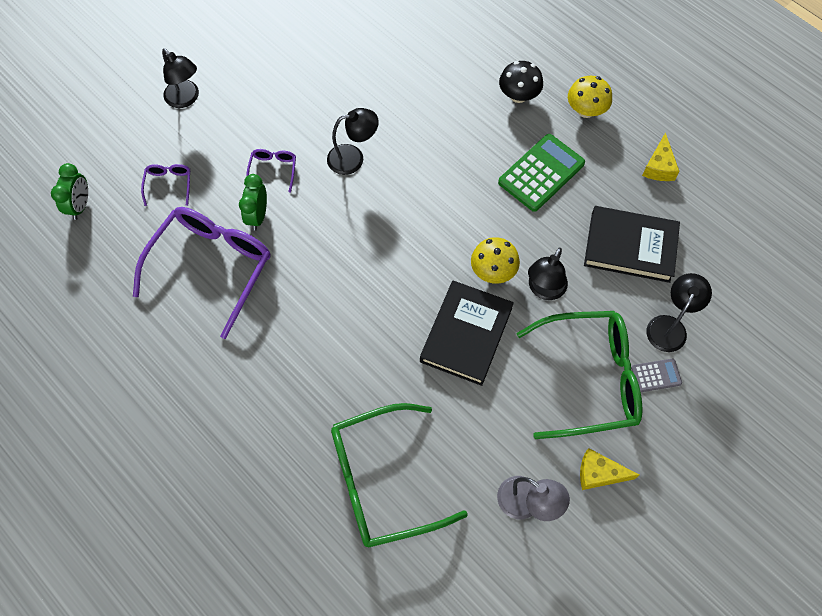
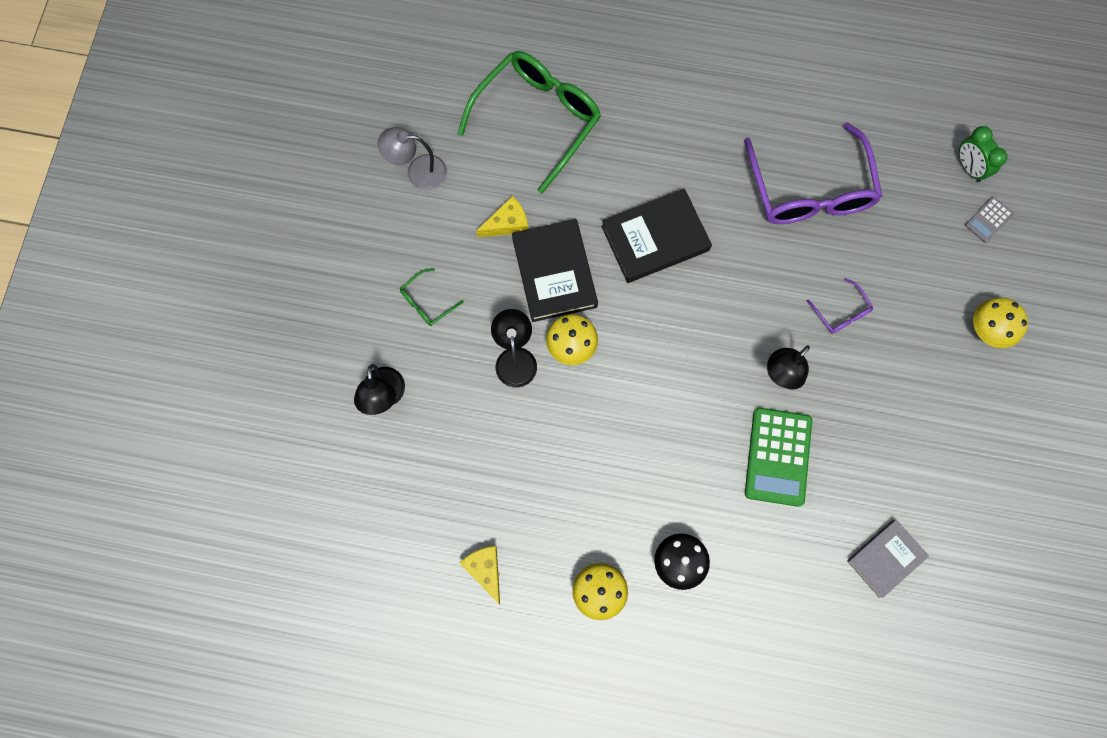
camera: 145 degrees right, 10 degrees up
purple glasses [141,164,190,206] -> none
black lamp [162,48,199,108] -> yellow mushroom [973,298,1028,348]
green clock [239,174,267,231] -> none
green calculator [498,134,585,212] -> green calculator moved to [745,408,812,507]
green glasses [516,311,642,439] -> green glasses [400,268,464,326], size x0.42
yellow cheese [580,448,639,490] -> yellow cheese moved to [476,196,528,238]
black book [584,206,680,283] -> black book moved to [601,188,712,283]
grey calculator [631,359,682,392] -> grey calculator moved to [965,196,1014,243]
none -> grey book [847,520,929,598]

